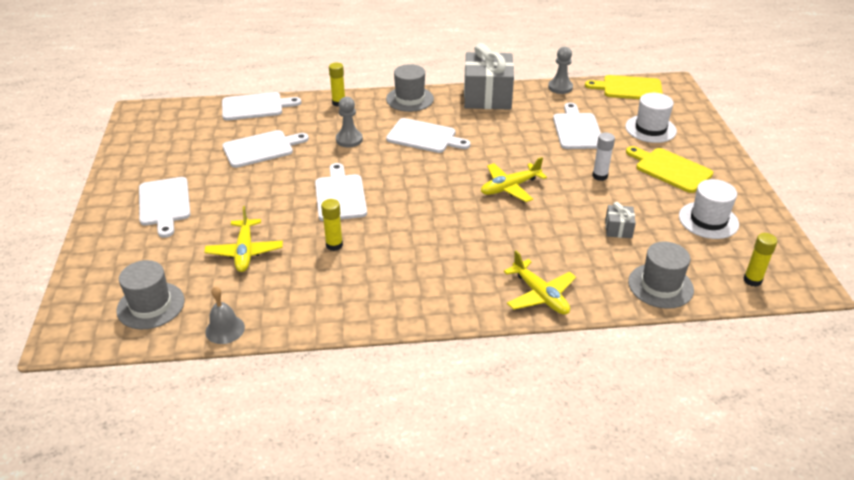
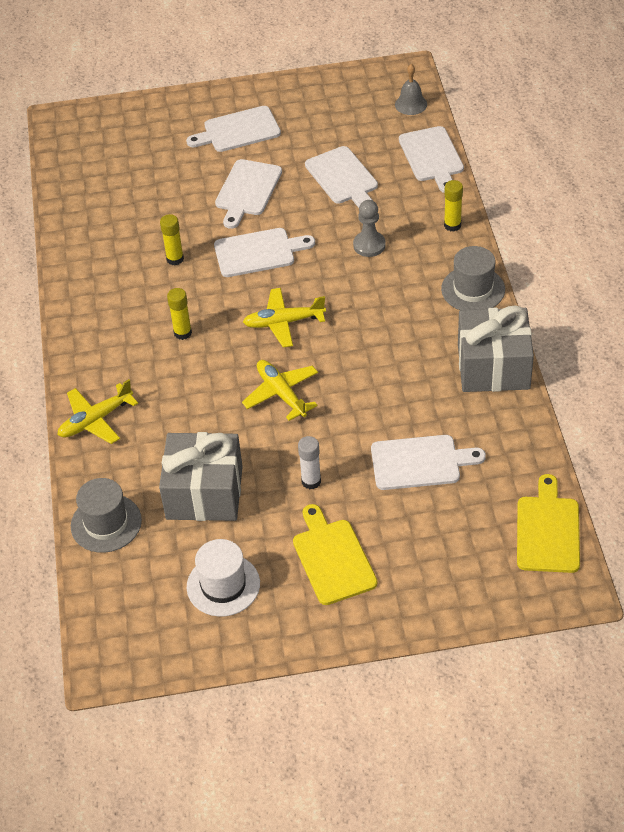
camera: 90 degrees right, 10 degrees up
grey hat [116,260,185,329] -> none
yellow plane [204,206,283,272] -> yellow plane moved to [243,288,326,348]
grey bell [205,286,245,344] -> grey bell moved to [395,64,427,115]
white cutting board [386,118,471,153] -> white cutting board moved to [215,159,282,229]
grey pawn [548,47,573,94] -> none
grey gift [605,202,636,238] -> grey gift [159,432,243,521], size x2.28
white hat [625,93,677,143] -> none
yellow cutting board [626,146,713,193] -> yellow cutting board turned 60 degrees counterclockwise [293,504,378,605]
yellow glue stick [744,233,777,287] -> yellow glue stick moved to [167,288,192,340]

